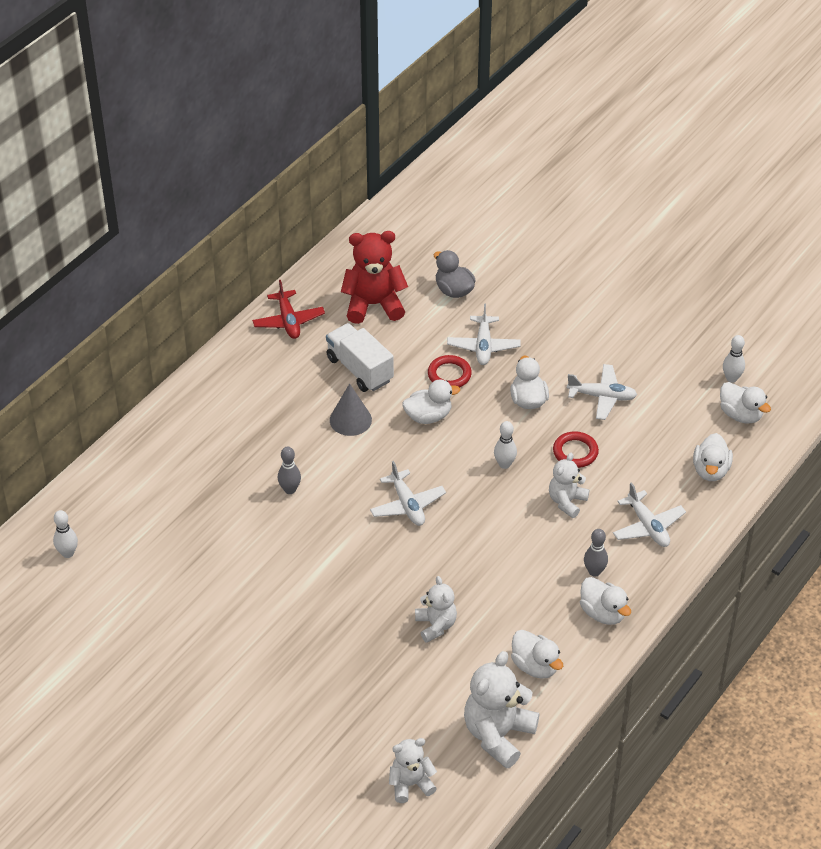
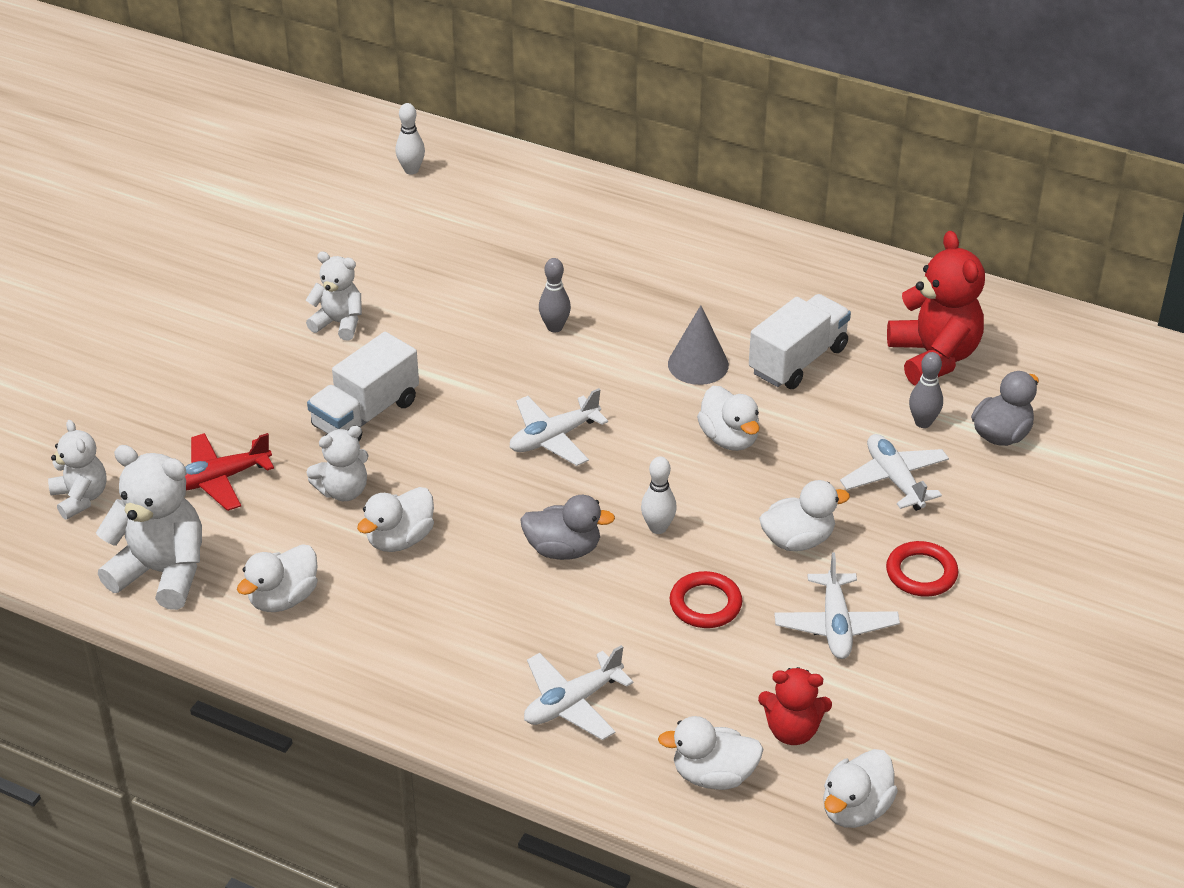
camera: 80 degrees right, 5 degrees down
red plane [252,280,325,339] -> red plane moved to [185,433,274,511]
red ring [428,355,472,388] -> red ring moved to [886,541,958,597]
white plane [447,303,521,365] -> white plane turned 75 degrees clockwise [840,434,949,511]
white teddy bear [549,453,590,518] -> white teddy bear moved to [306,252,362,340]
white duck [580,577,631,625] -> white duck moved to [357,487,434,552]
grey bowling pin [584,529,608,577] -> grey bowling pin moved to [909,352,943,428]
white bowling pin [723,335,745,383] -> none
none -> white truck [307,332,419,441]
none -> grey duck [520,495,615,560]
none -> red teddy bear [758,667,832,745]

